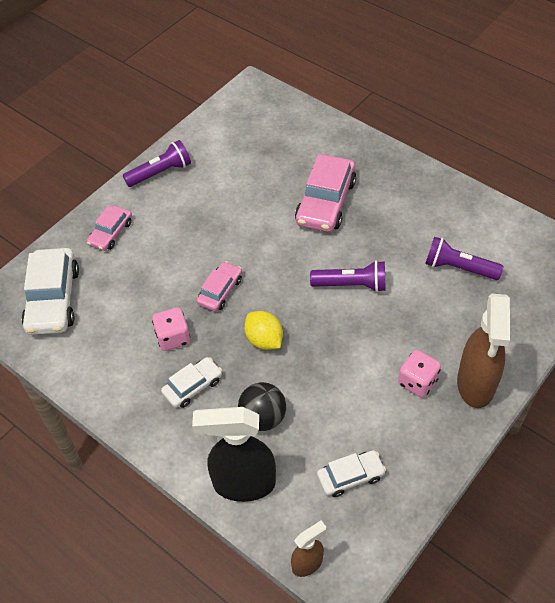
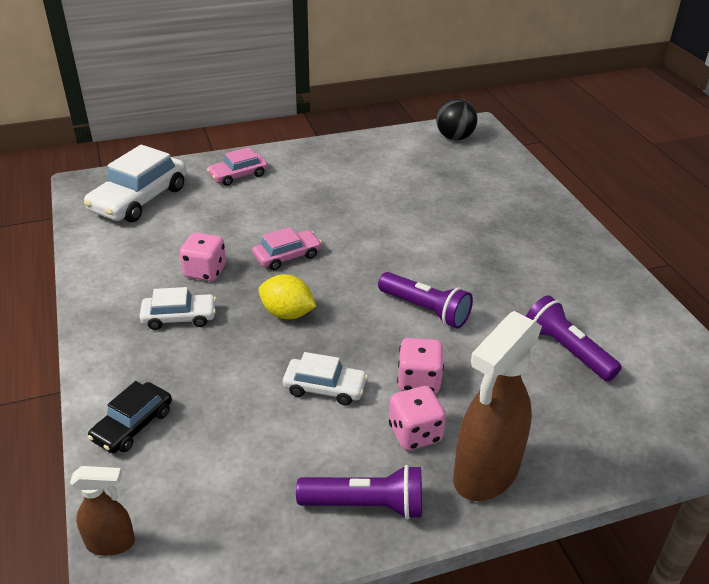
camera: 30 degrees right, 15 degrees down
purple flashlight [123,140,191,187] -> purple flashlight moved to [296,465,422,520]
black spray bottle [192,407,276,502] -> black car [88,381,172,453]
black ball [238,382,286,431] -> black ball moved to [436,99,478,140]
yellow lemon [244,311,283,350] -> yellow lemon turned 60 degrees counterclockwise [259,274,316,319]
pink car [295,154,356,232] -> none
white car [317,450,386,497] -> white car moved to [283,352,368,405]
none -> pink dice [397,338,444,394]

